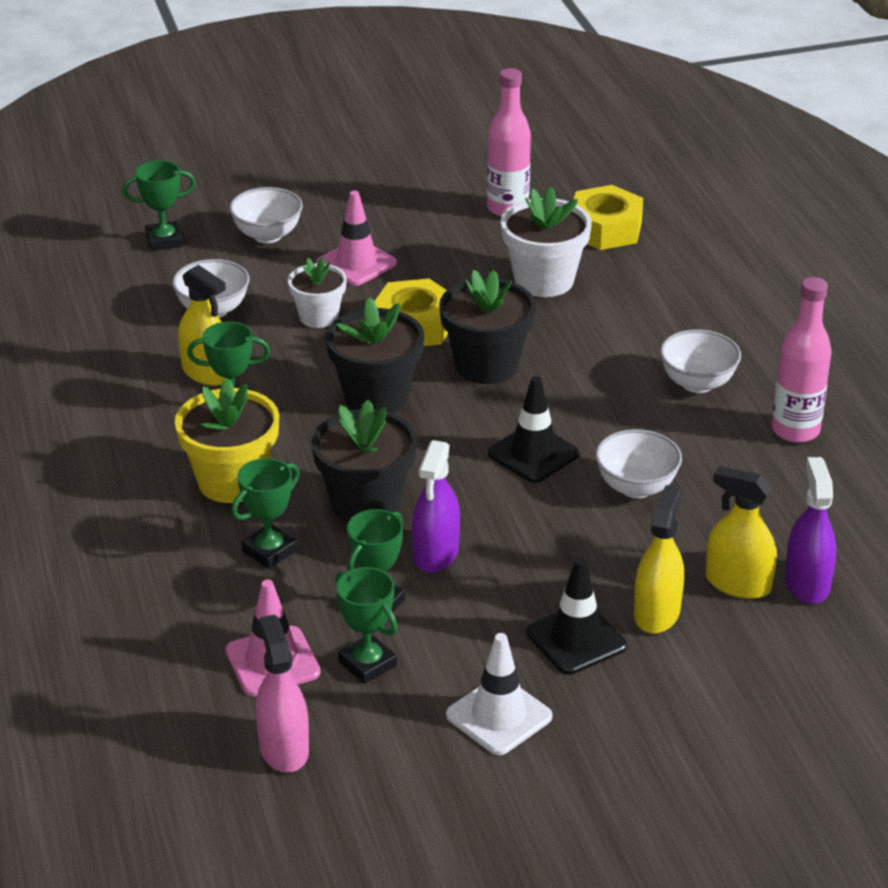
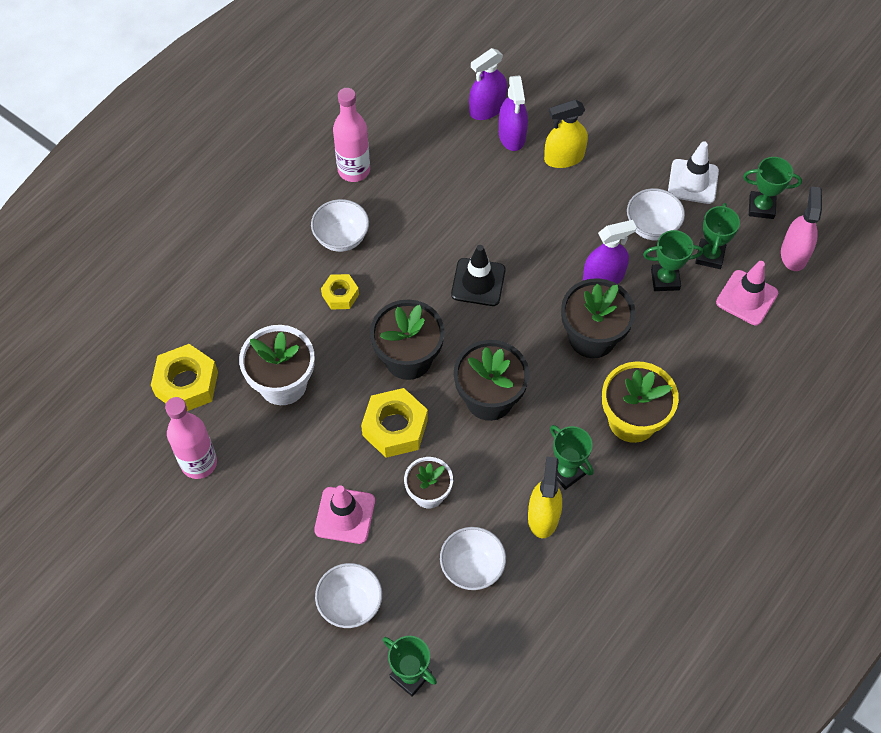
camera: 125 degrees left, 25 degrees up
green trophy [231,458,300,569] -> green trophy moved to [743,157,802,219]
pink spray bottle [256,615,309,773] -> pink spray bottle turned 150 degrees clockwise [781,186,822,271]
black traffic cone [526,558,627,675] -> none
white bowl [595,429,682,498] -> white bowl moved to [627,188,685,240]
yellow spray bottle [706,466,777,599] -> purple spray bottle [499,76,528,151]
none -> yellow nut [321,274,359,309]

